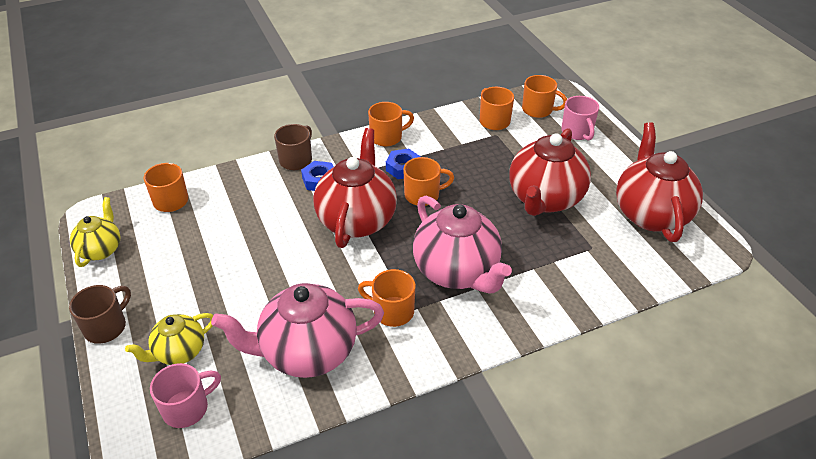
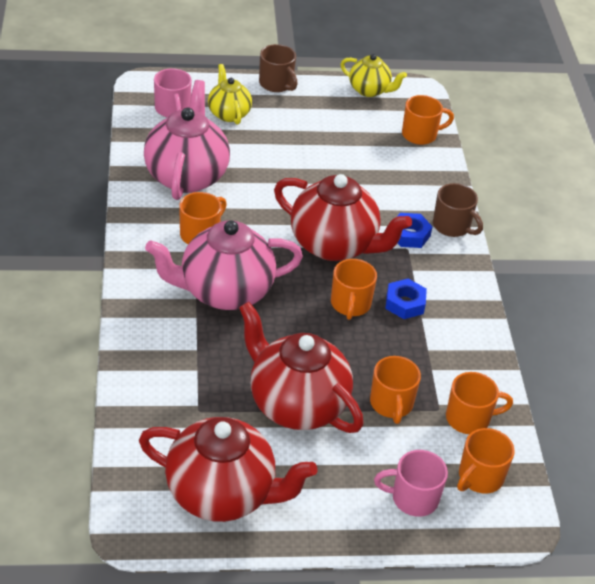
camera: 105 degrees right, 0 degrees up
orange mug [368,102,414,147] -> orange mug moved to [370,356,421,424]

